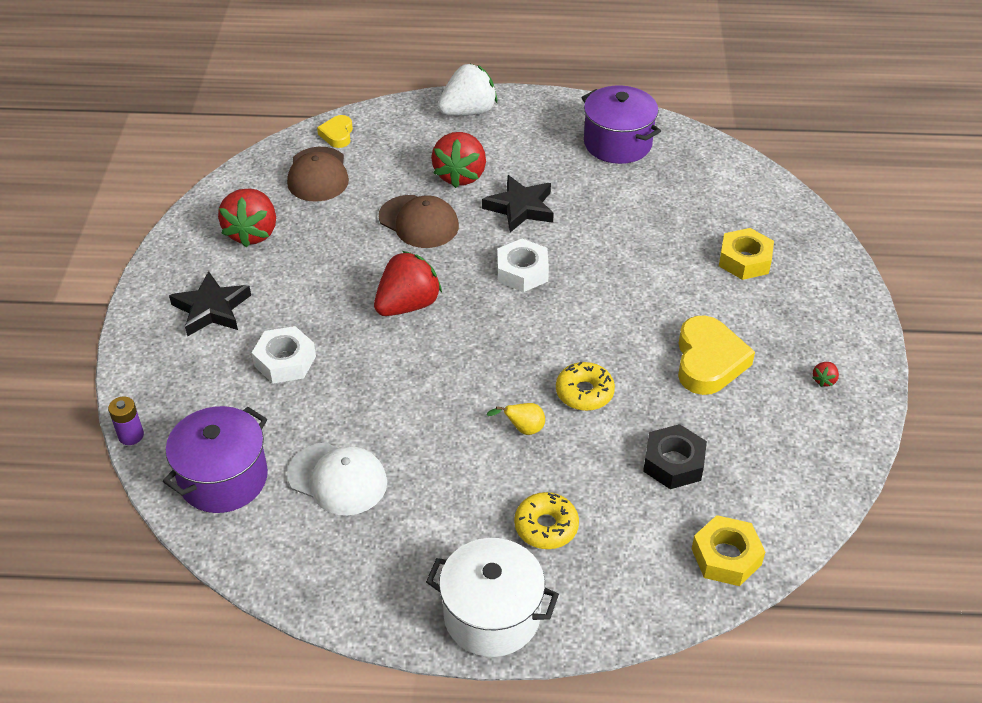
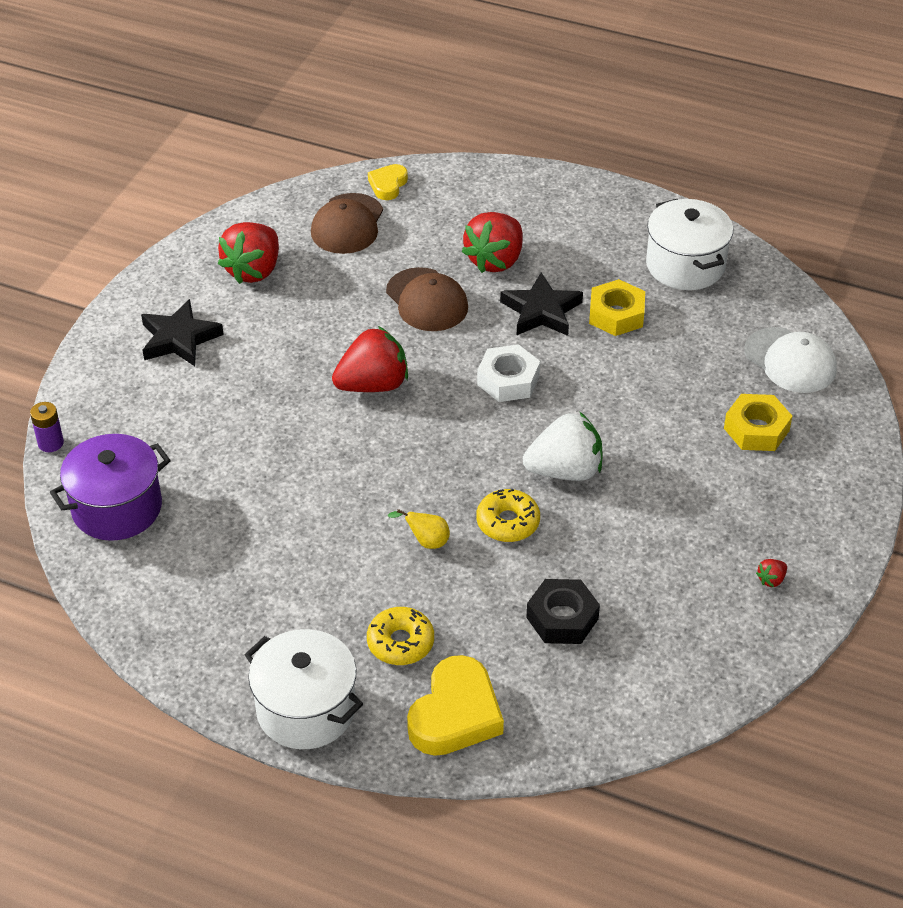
camera: 20 degrees right, 0 degrees up
white nut [252,326,316,383] -> none
white cap [287,442,387,515] -> white cap moved to [744,327,837,393]
white strawberry [438,64,497,116] -> white strawberry moved to [523,412,603,481]
purple pot [581,86,661,164] -> white pot [646,199,733,290]
yellow heart [678,315,755,395] -> yellow heart moved to [407,655,504,756]
yellow nut [692,515,765,586] -> yellow nut moved to [589,279,645,336]

